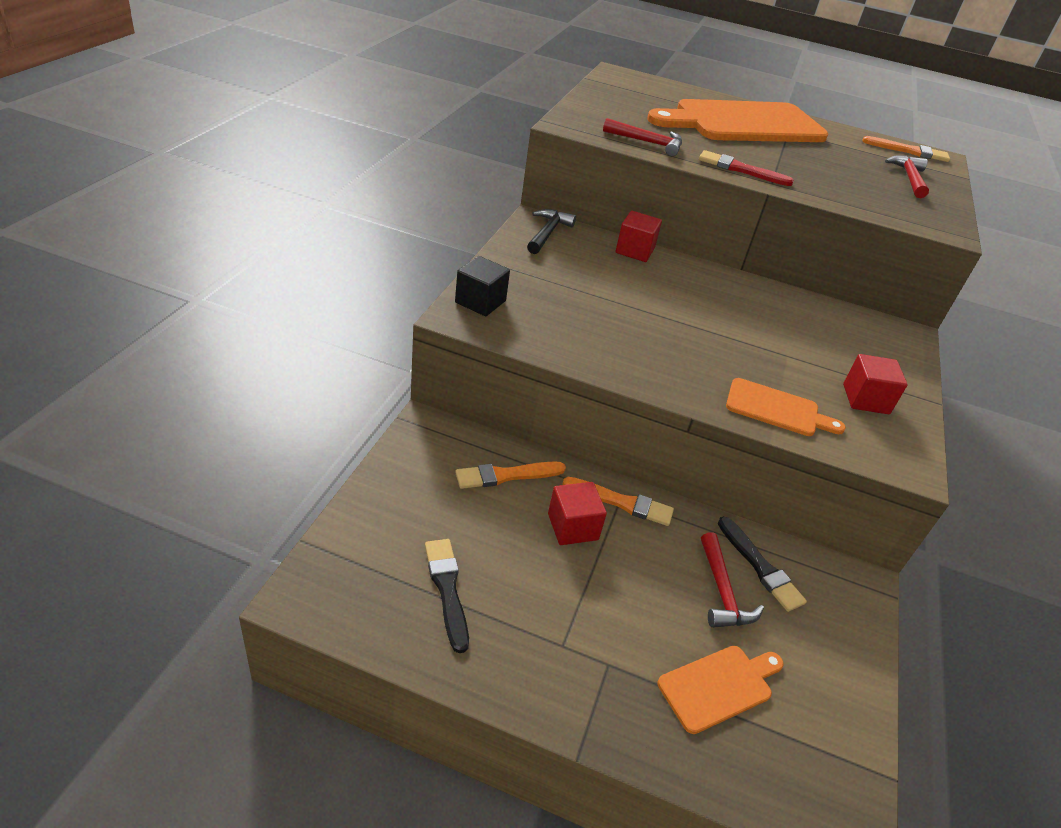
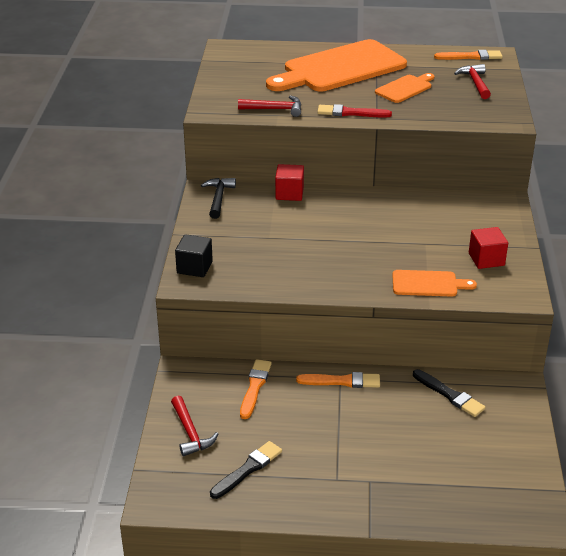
camera: 10 degrees left, 5 degrees down
black brush [425,539,469,653] -> black brush turned 75 degrees clockwise [210,441,282,499]
orange brush [455,461,566,489] -> orange brush turned 135 degrees clockwise [240,359,272,419]
red cube [548,482,607,545] -> none
orange cutting board [658,646,784,734] -> orange cutting board moved to [375,73,434,103]
red hammer [701,532,764,628] -> red hammer moved to [171,395,218,456]

